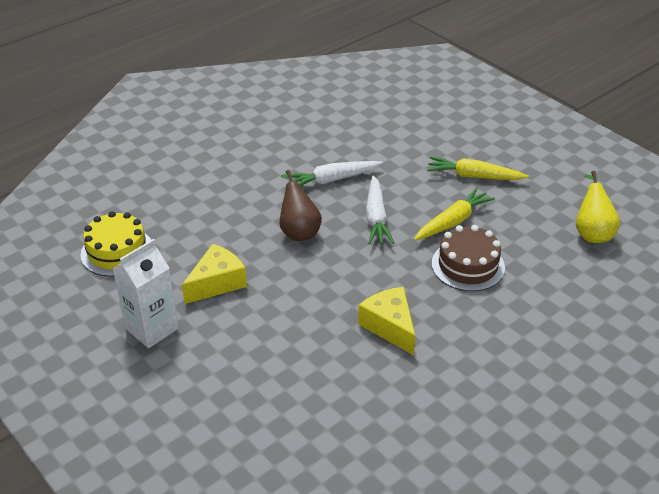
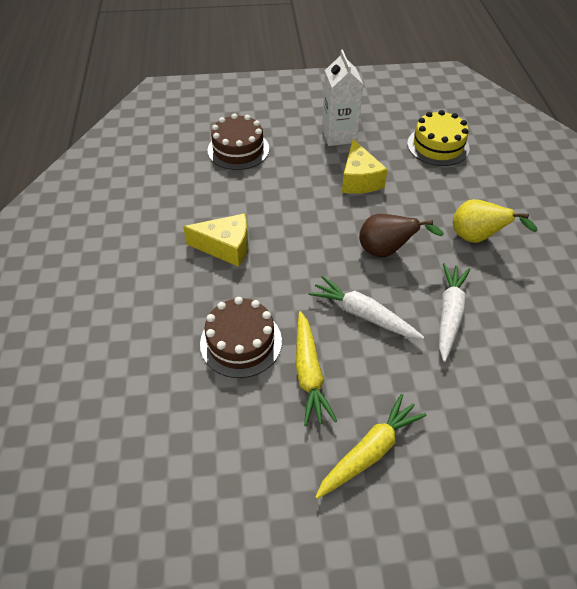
camera: 125 degrees right, 10 degrees up
yellow pear [576,171,620,243] -> yellow pear moved to [453,199,538,243]
none -> brown cake [208,114,269,170]

